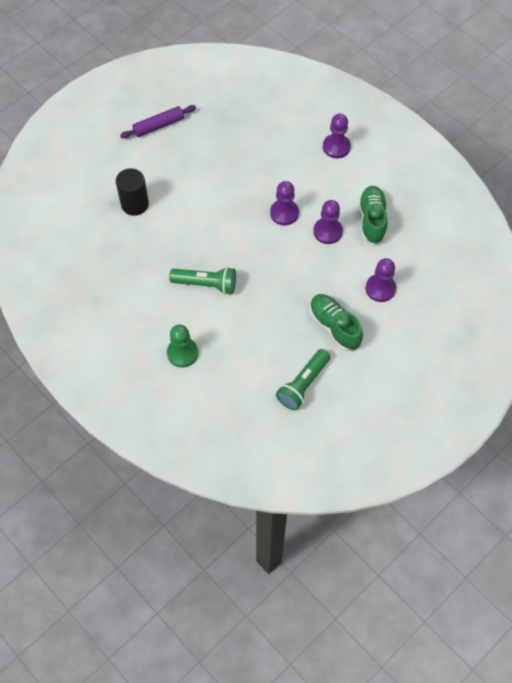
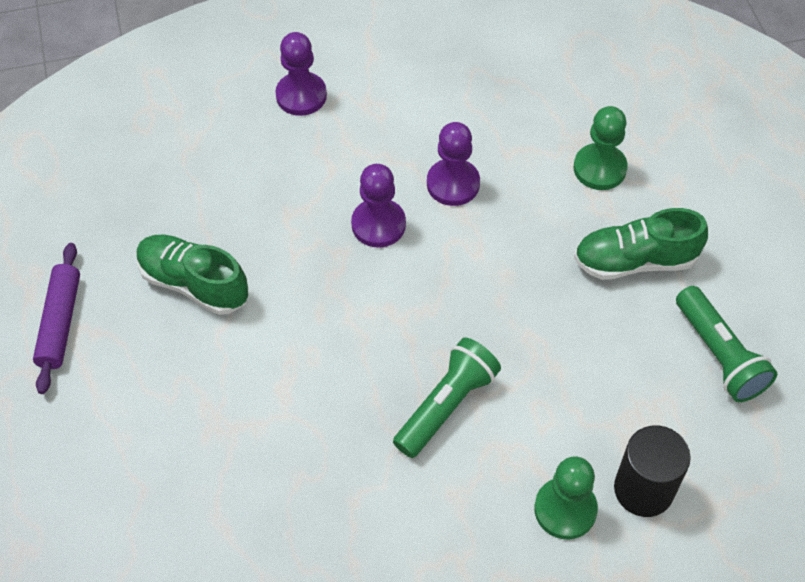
camera: 60 degrees left, 5 degrees down
black cylinder [116,168,149,216] -> black cylinder moved to [614,425,691,517]
green shoe [358,186,388,245] -> green shoe moved to [137,234,248,315]
purple pawn [366,258,396,302] -> green pawn [574,106,628,190]

